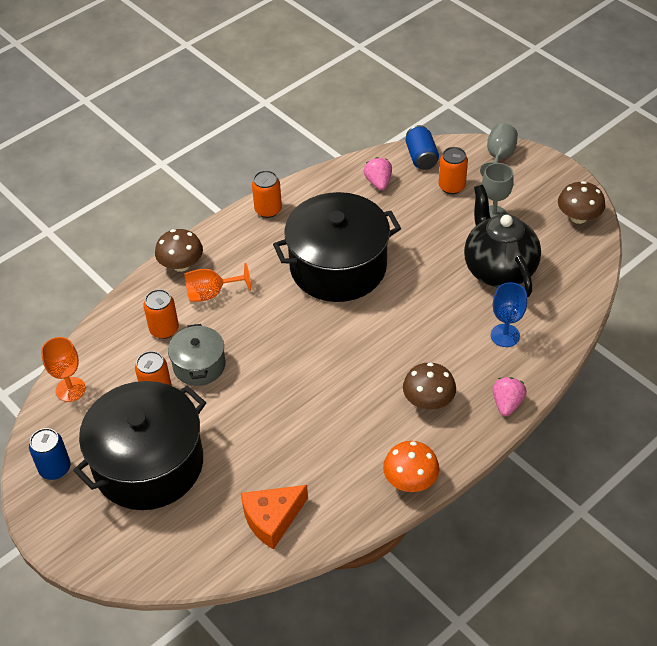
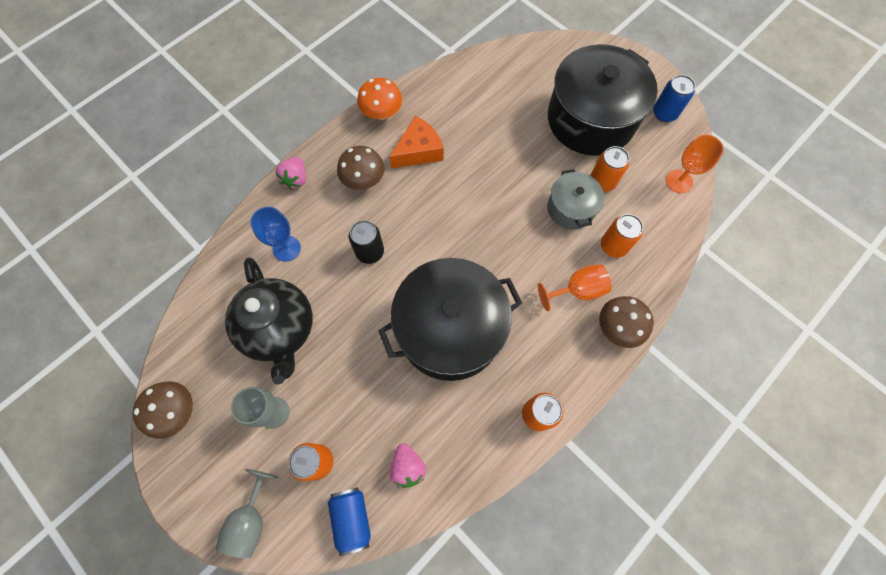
camera: 175 degrees right, 20 degrees up
orange cheese [241,485,308,550] -> orange cheese moved to [389,116,444,169]
none -> black can [349,220,384,264]

